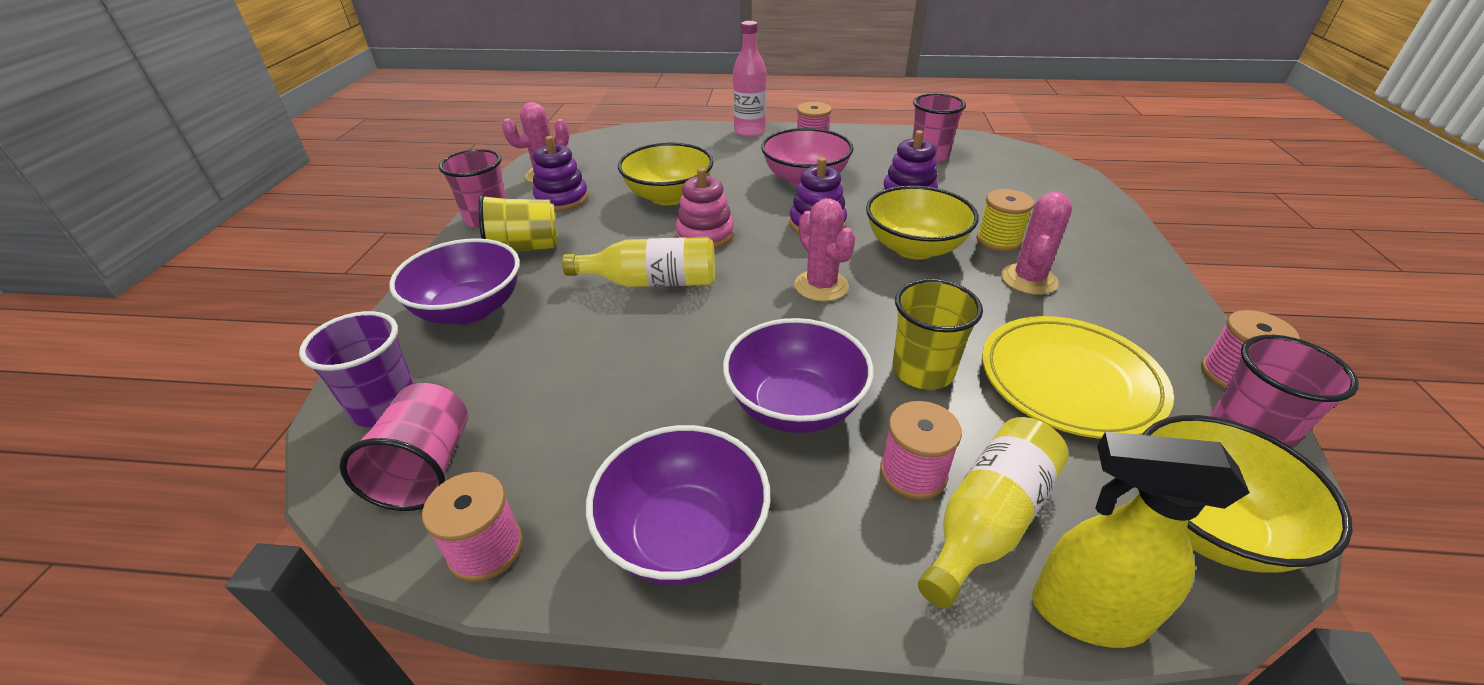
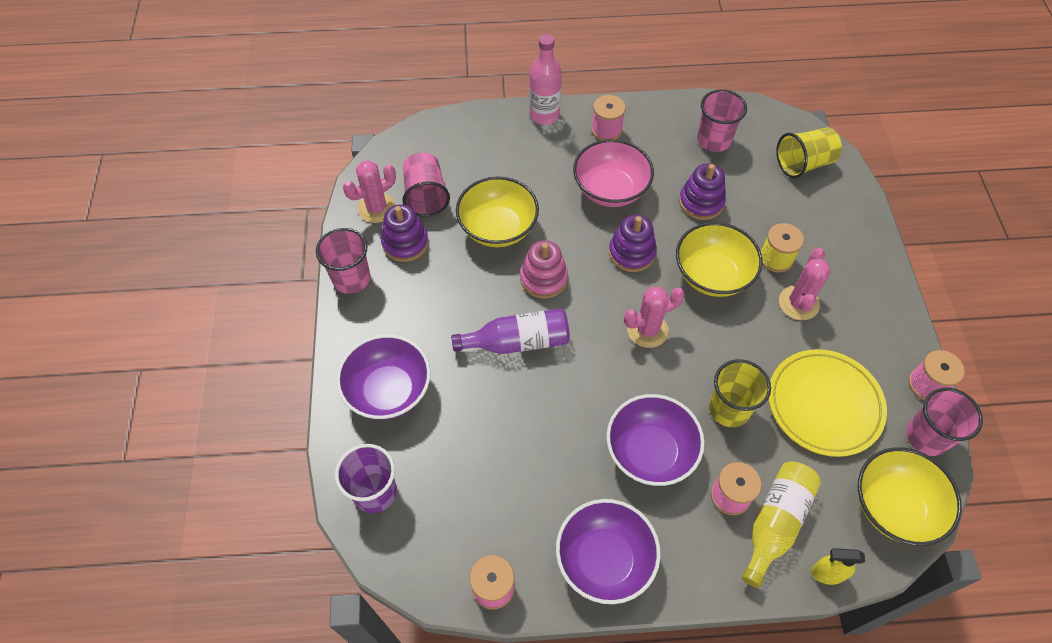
camera: 10 degrees left, 20 degrees up
pink cup [339,383,468,511] -> pink cup moved to [402,153,450,216]
yellow cup [478,194,557,252] -> yellow cup moved to [776,127,842,178]
yellow bottle [562,237,715,287] -> purple bottle [451,308,570,354]
pink cactus [794,198,855,302] -> pink cactus turned 75 degrees counterclockwise [624,287,685,348]
yellow spray bottle [1032,432,1250,648] -> yellow spray bottle [811,548,865,585], size x0.59

